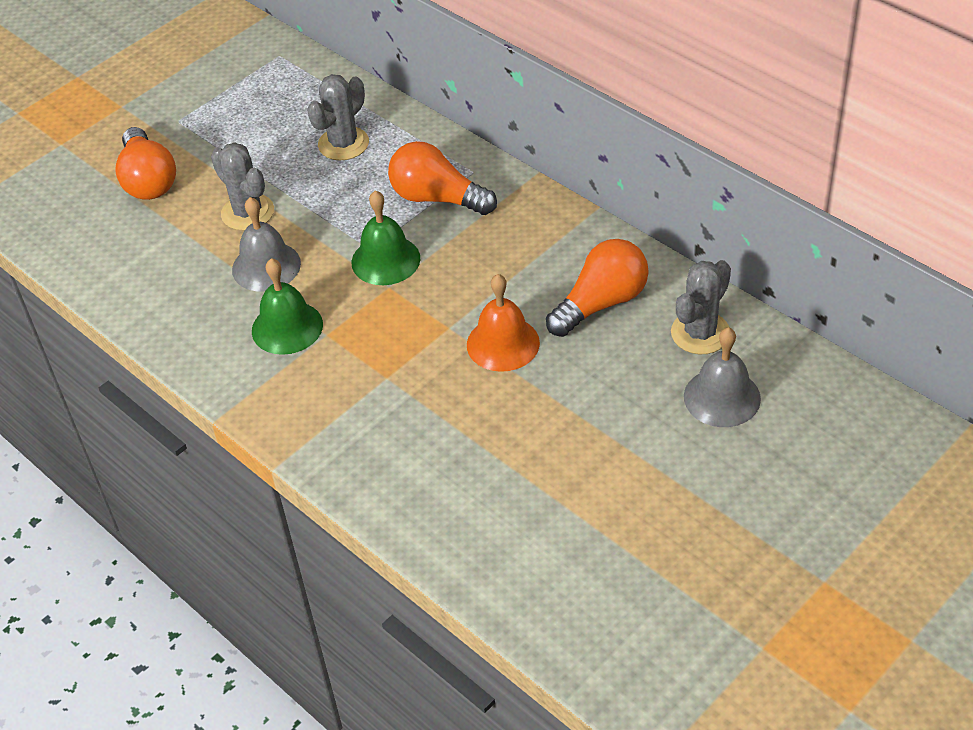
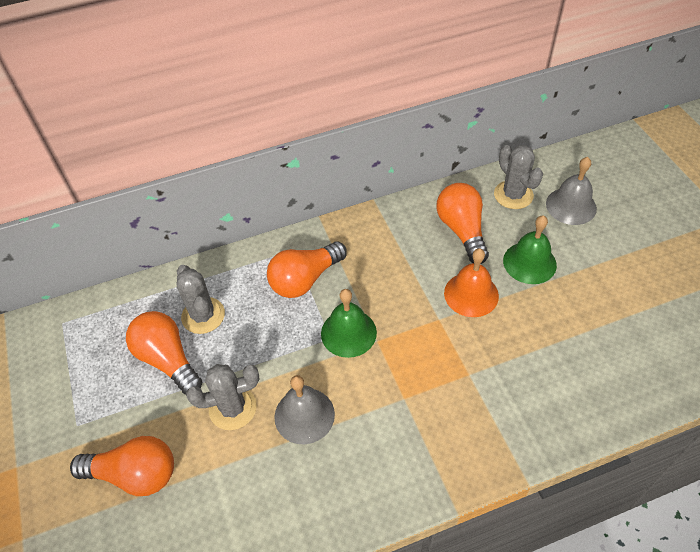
camera: 65 degrees left, 5 degrees up
green bell [252,258,323,355] -> green bell moved to [503,215,557,284]
none -> orange light bulb [126,311,202,395]

